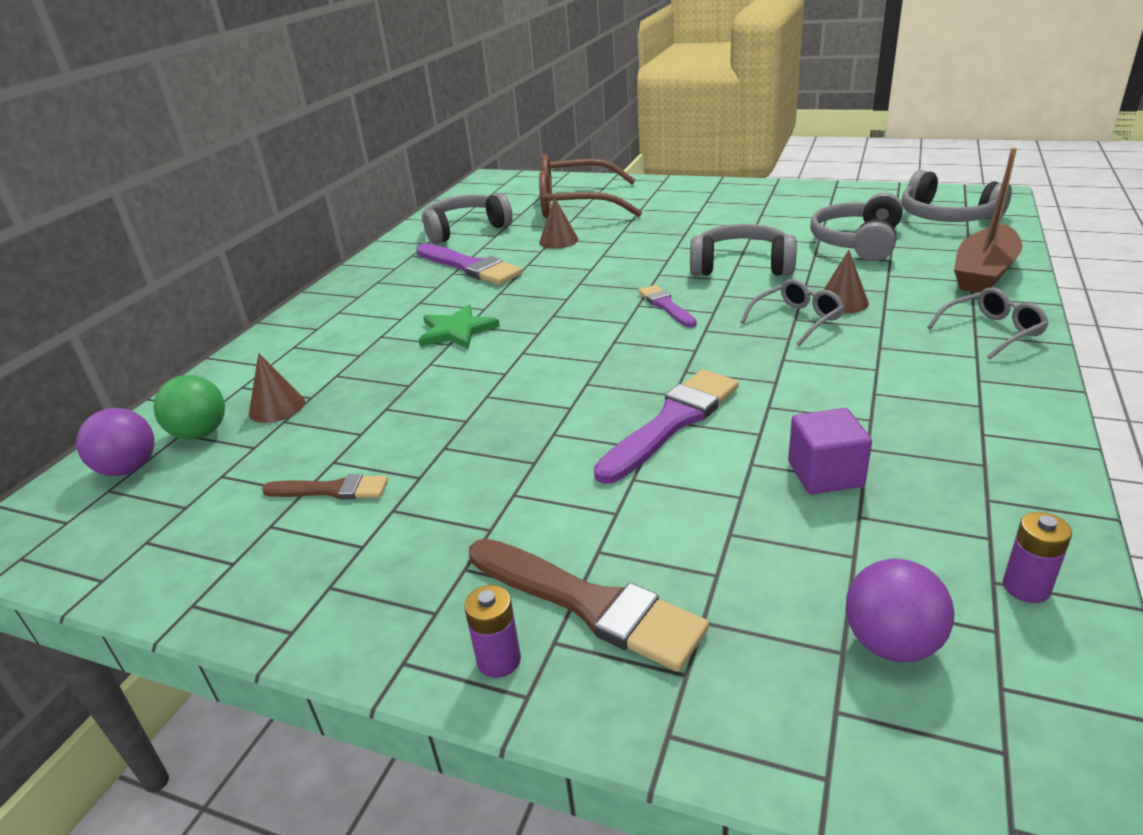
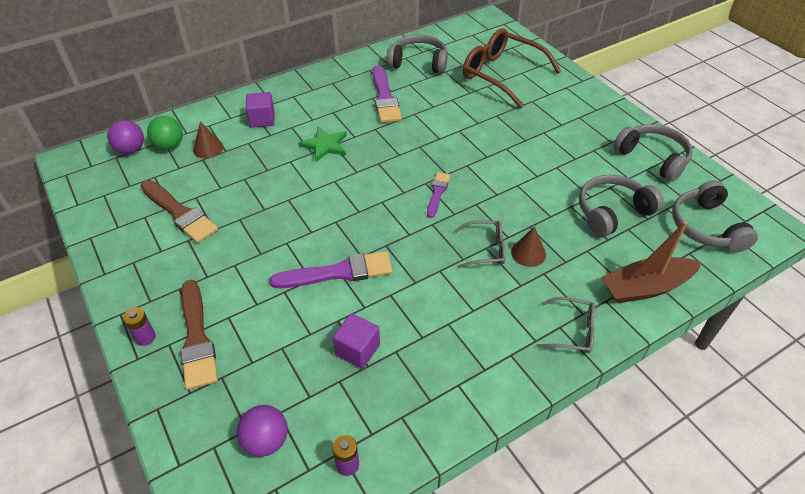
camera: 35 degrees right, 15 degrees up
brown brush [262,474,388,499] -> brown brush [141,180,218,243], size x1.72
brown cone [539,197,579,249] -> none
grey headphones [690,224,797,276] -> grey headphones moved to [613,124,693,182]
none -> purple cube [246,92,275,128]

